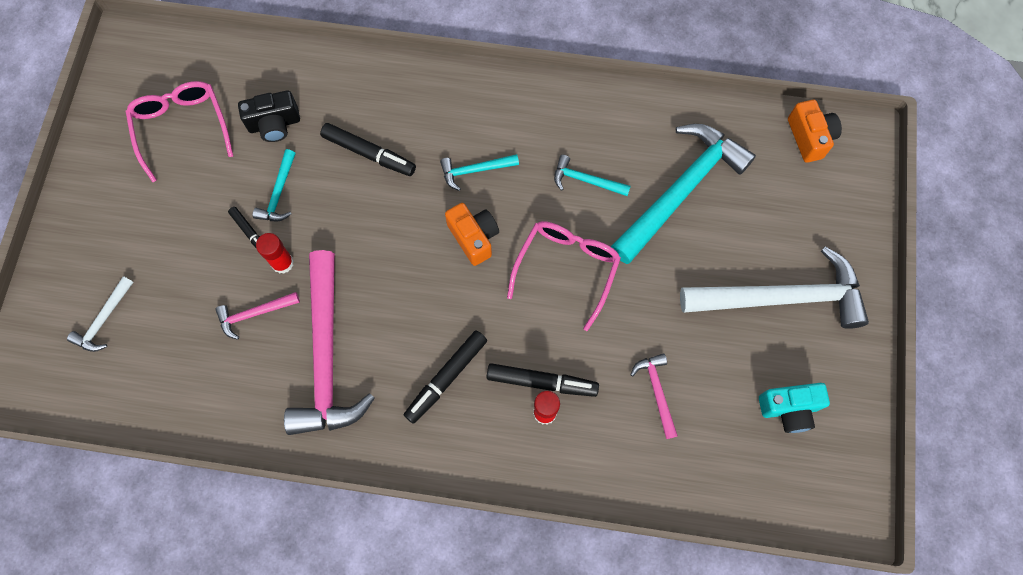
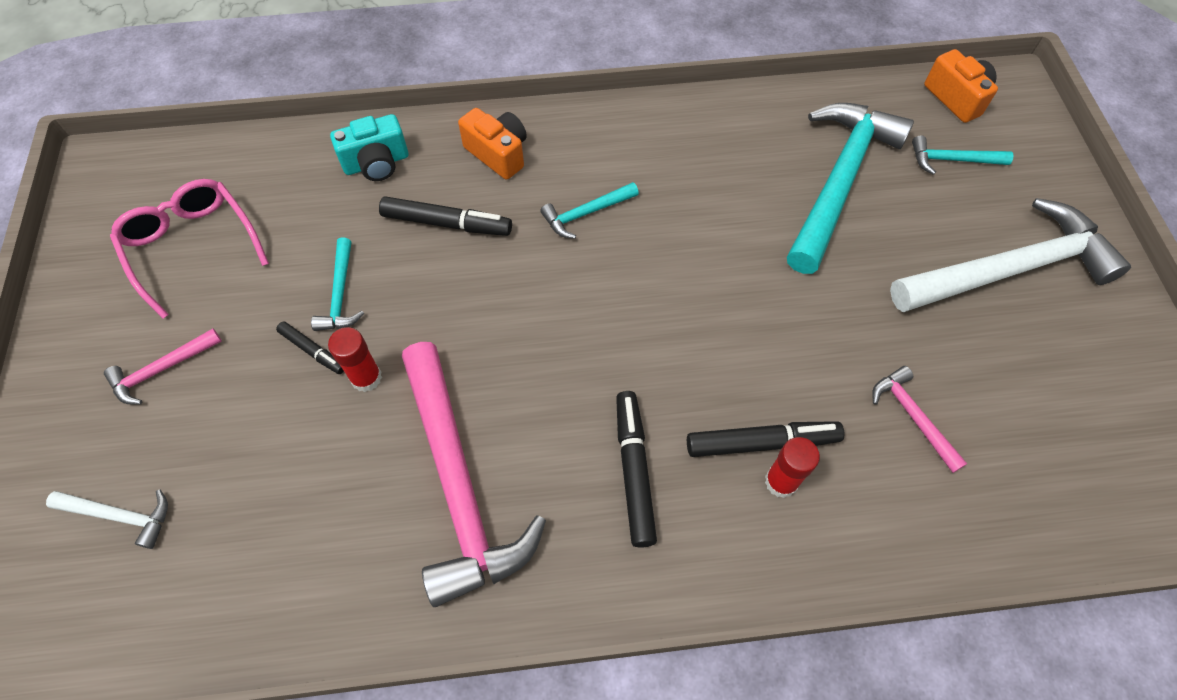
camera: 15 degrees left, 10 degrees down
white hammer [67,276,134,352] -> white hammer turned 90 degrees counterclockwise [46,490,168,549]
pink hammer [215,292,300,340] -> pink hammer moved to [104,329,222,404]
black camera [238,90,300,142] -> none
black marker [404,330,487,424] -> black marker turned 150 degrees clockwise [616,391,657,548]
orange camera [445,203,499,266] -> orange camera moved to [458,108,527,180]
pink glasses [507,221,621,331] -> none
turquoise hammer [554,155,631,196] -> turquoise hammer moved to [912,135,1014,175]
turquoise camera [759,383,830,433] -> turquoise camera moved to [330,114,409,181]

